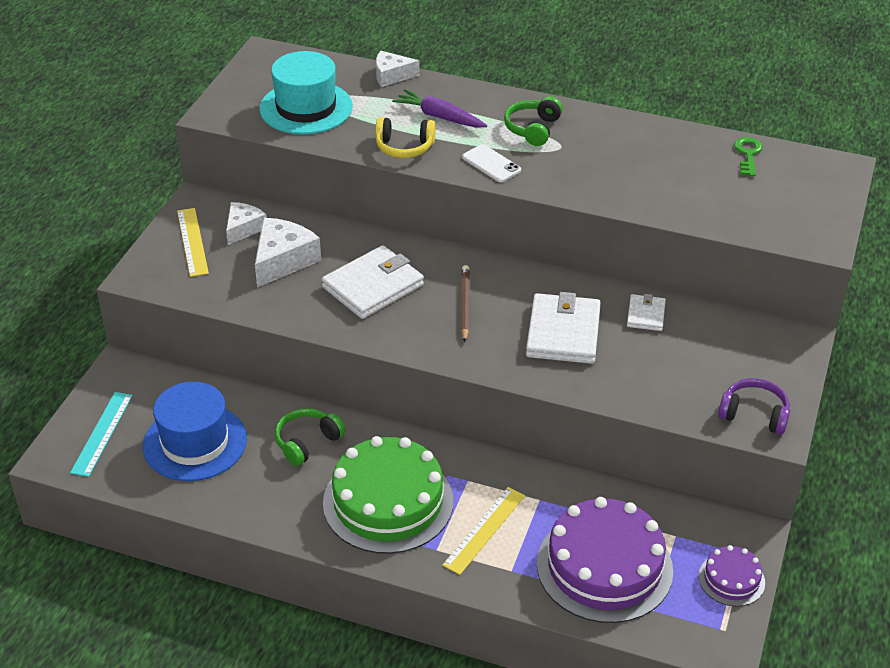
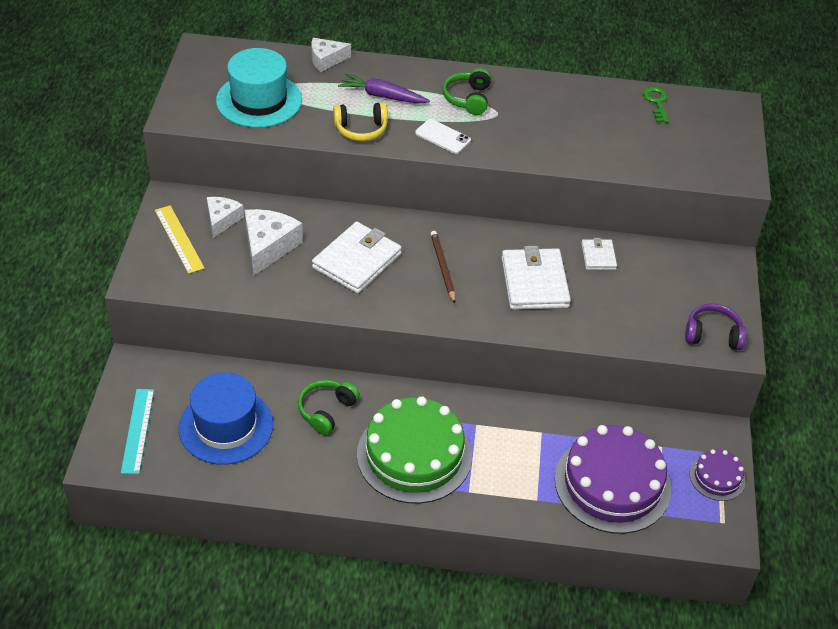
camera: 15 degrees left, 5 degrees up
yellow ruler [442,487,525,575] -> none

